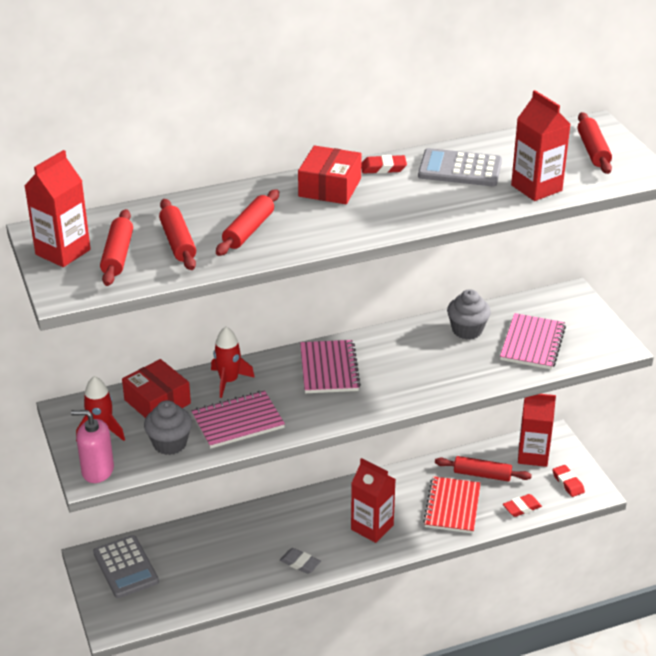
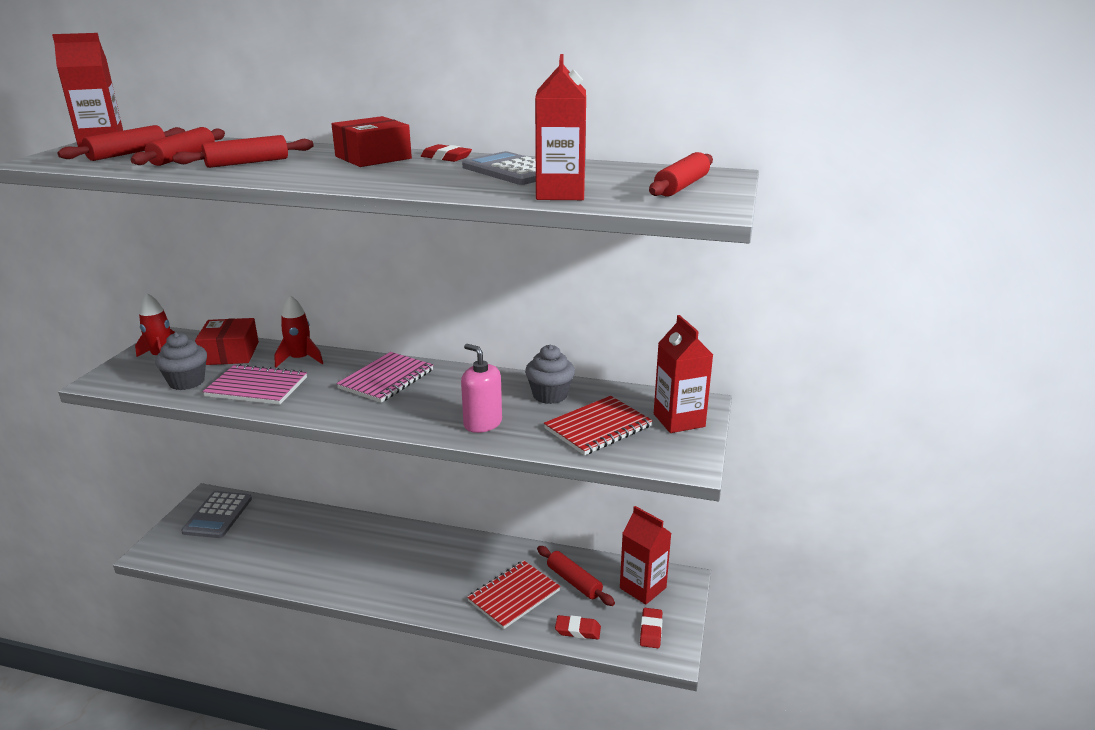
camera: 35 degrees right, 10 degrees down
pink soap dispenser [71,410,114,483] -> pink soap dispenser moved to [461,344,502,433]
grey eraser [280,548,321,574] -> none
red carton [351,458,396,543] -> red carton moved to [654,315,713,433]
pink notebook [500,313,566,370] -> red notebook [544,396,653,455]

